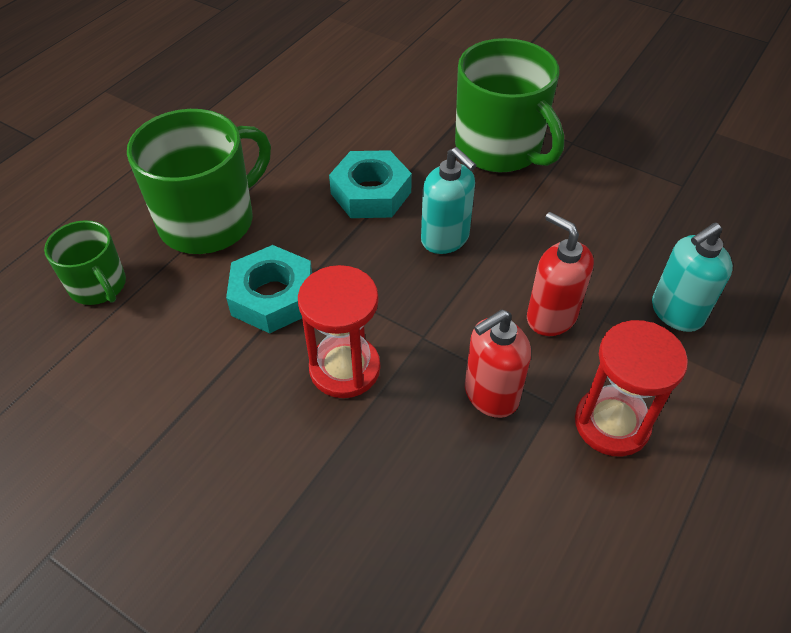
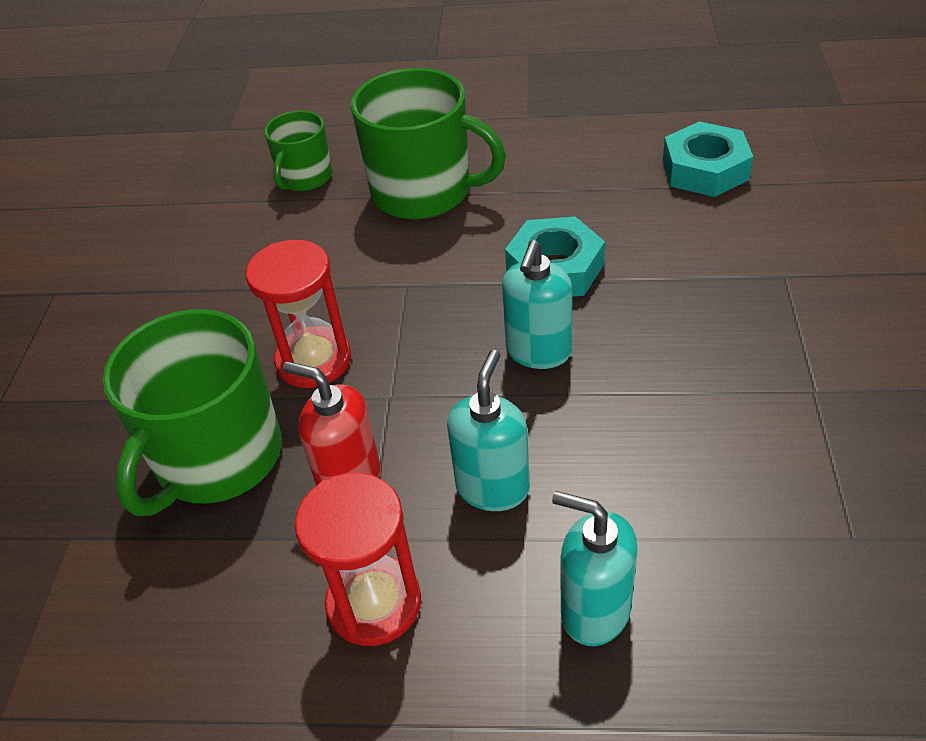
camera: 65 degrees right, 5 degrees down
turquoise nut [226,245,312,333] -> turquoise nut moved to [663,121,753,197]
green mug [455,38,564,172] -> green mug moved to [103,309,282,516]
red soap dispenser [527,212,594,336] -> turquoise soap dispenser [447,350,530,511]

